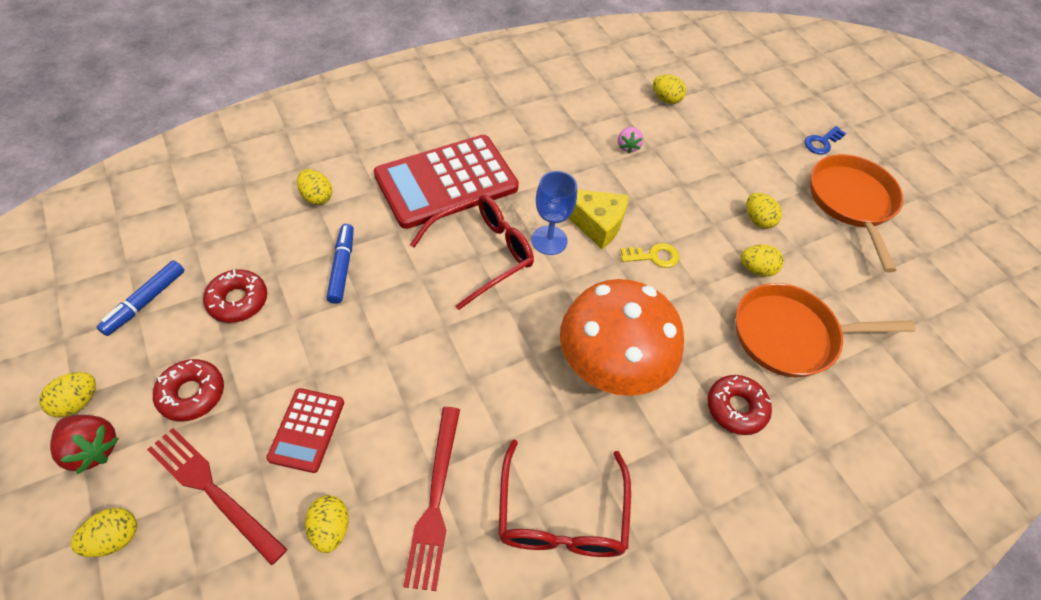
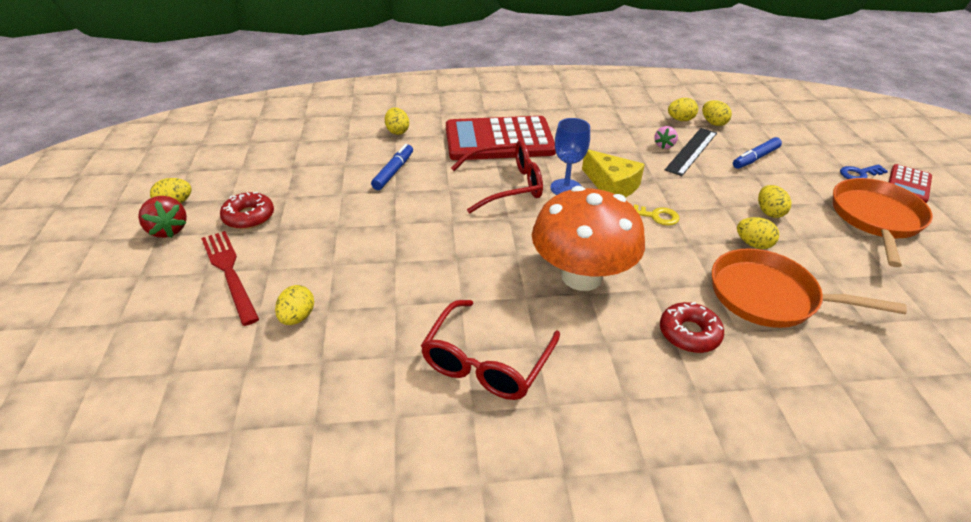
camera: 25 degrees right, 15 degrees down
yellow egg [71,508,137,557] -> yellow egg moved to [668,98,698,121]
blue marker [97,260,185,336] -> blue marker moved to [733,137,782,169]
red donut [203,269,267,323] -> none
red calculator [267,388,344,473] -> red calculator moved to [889,164,932,203]
red fork [403,407,460,591] -> none
none -> black ruler [665,128,717,176]

